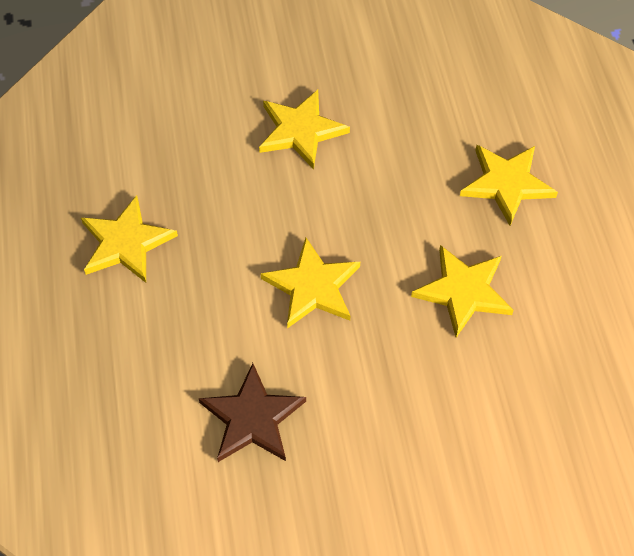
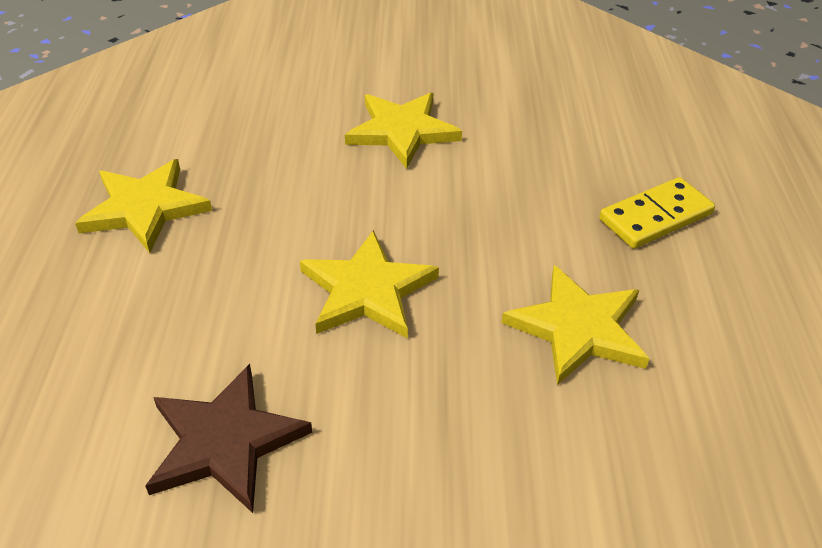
camera: 10 degrees right, 15 degrees down
yellow star [460,145,558,226] -> yellow domino [599,177,715,249]

